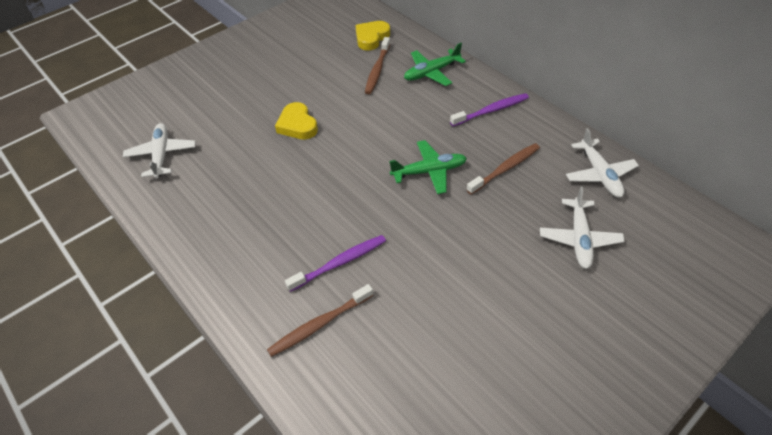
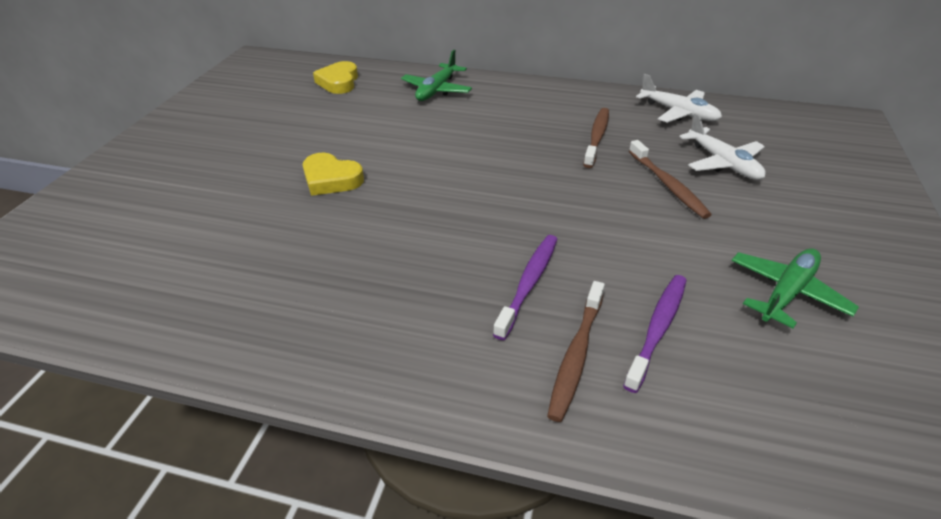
camera: 35 degrees left, 10 degrees down
white plane [123,123,195,179] -> none
brown toothbrush [365,37,390,94] -> brown toothbrush moved to [629,140,712,219]
green plane [389,140,467,194] -> green plane moved to [731,248,859,328]
purple toothbrush [450,93,529,126] -> purple toothbrush moved to [623,275,687,393]

